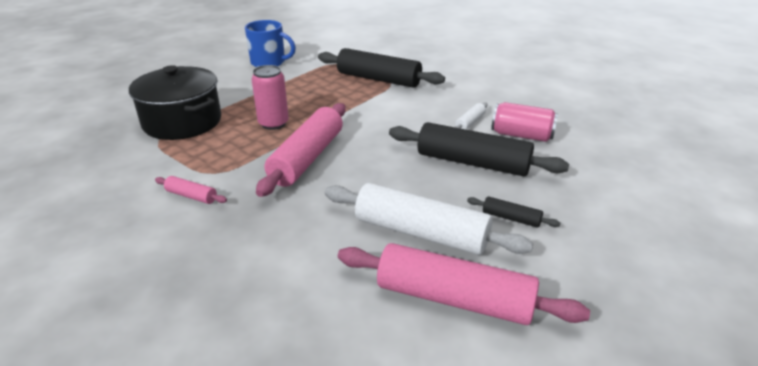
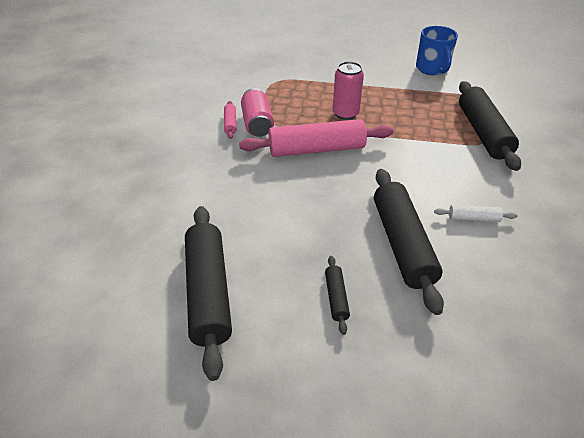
camera: 60 degrees right, 10 degrees up
black pot [129,65,221,140] -> none
white rolling pin [325,183,533,255] -> none
pink rolling pin [338,243,590,325] -> black rolling pin [185,206,232,381]
pink can [491,102,558,142] -> pink can moved to [241,88,274,137]

